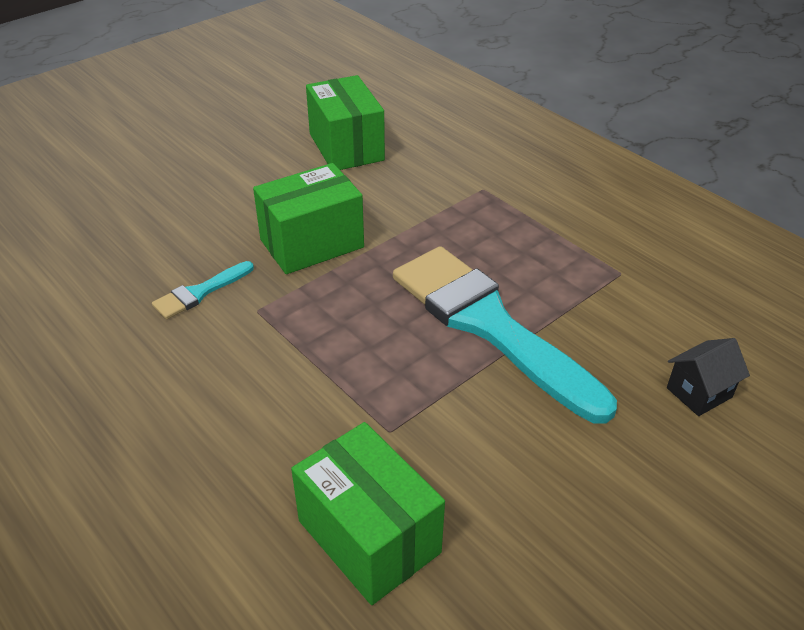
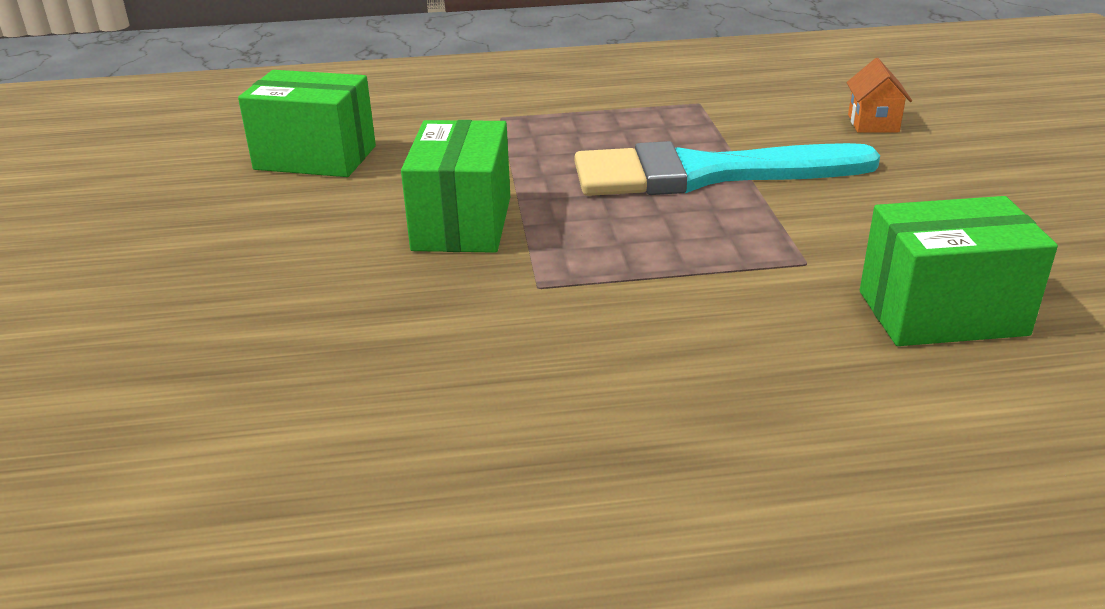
camera: 55 degrees left, 10 degrees down
turquoise brush [152,261,254,319] -> none
black house [667,338,750,416] -> orange house [847,58,912,133]

